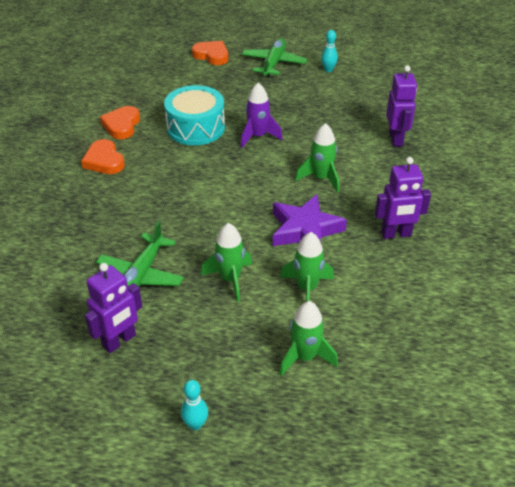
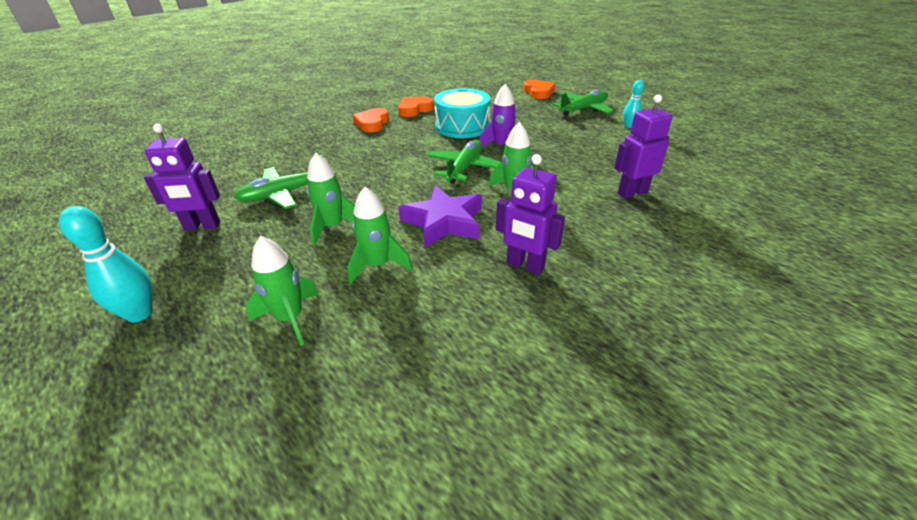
camera: 40 degrees right, 5 degrees down
turquoise bowling pin [181,380,208,430] -> turquoise bowling pin [59,206,153,322], size x1.59
purple robot [386,65,417,147] -> purple robot turned 150 degrees counterclockwise [614,94,673,198]
none -> green plane [427,140,501,184]

